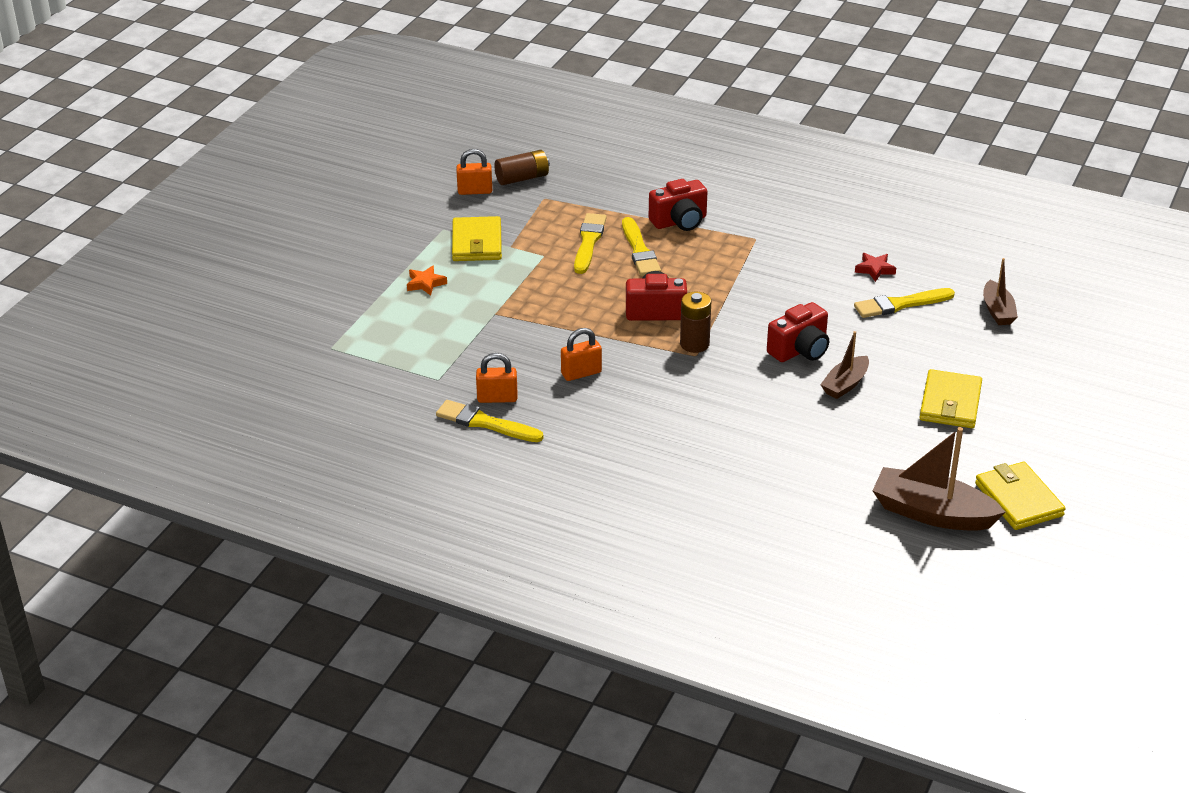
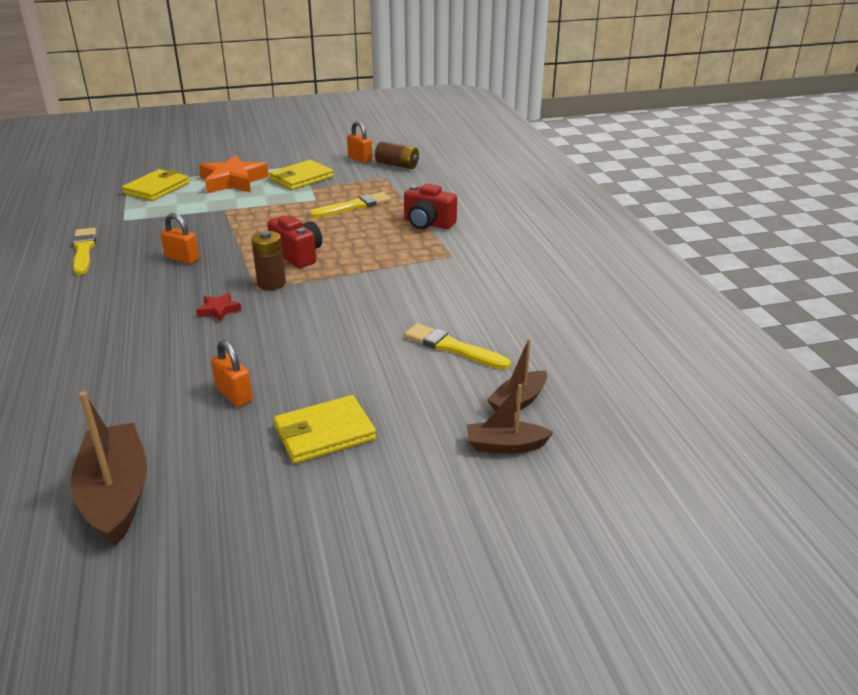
camera: 50 degrees right, 5 degrees down
orange star [407,266,447,296] -> orange star [199,155,269,193], size x2.13
orange padlock [476,353,517,403] -> orange padlock moved to [211,340,253,407]
yellow brush [622,217,661,276] -> none
red camera [767,302,829,362] -> none
brown boat [820,331,869,399] -> brown boat moved to [467,384,553,454]
red star [855,253,896,282] -> red star moved to [196,293,242,322]
yellow wallet [975,462,1066,530] -> yellow wallet moved to [122,169,189,201]

